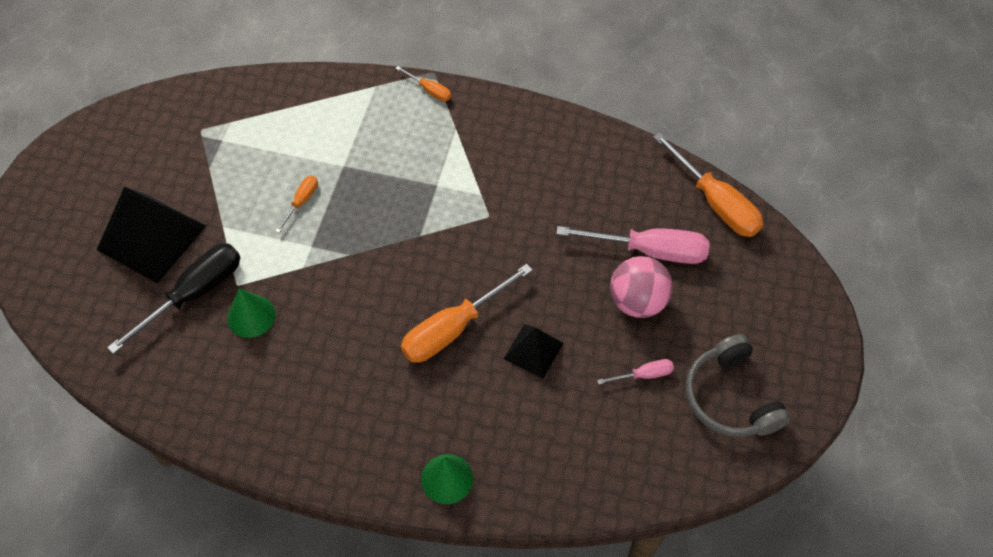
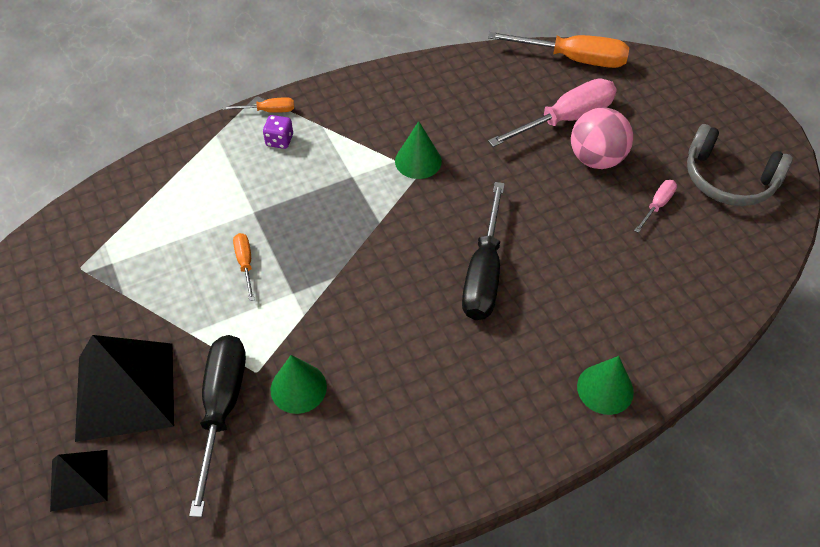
camera: 40 degrees left, 5 degrees down
orange screwdriver [401,264,533,363] -> black screwdriver [462,182,505,320]
black pyramid [504,324,564,379] -> black pyramid moved to [50,450,107,512]
none -> purple dice [263,115,293,149]
none -> green cone [395,121,442,179]

